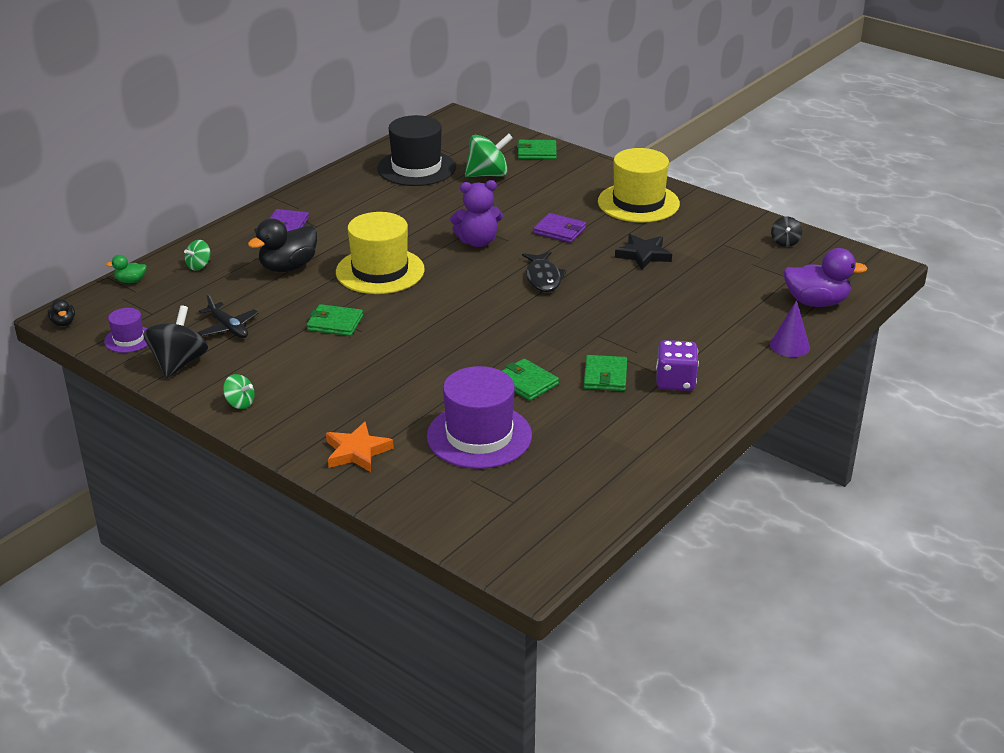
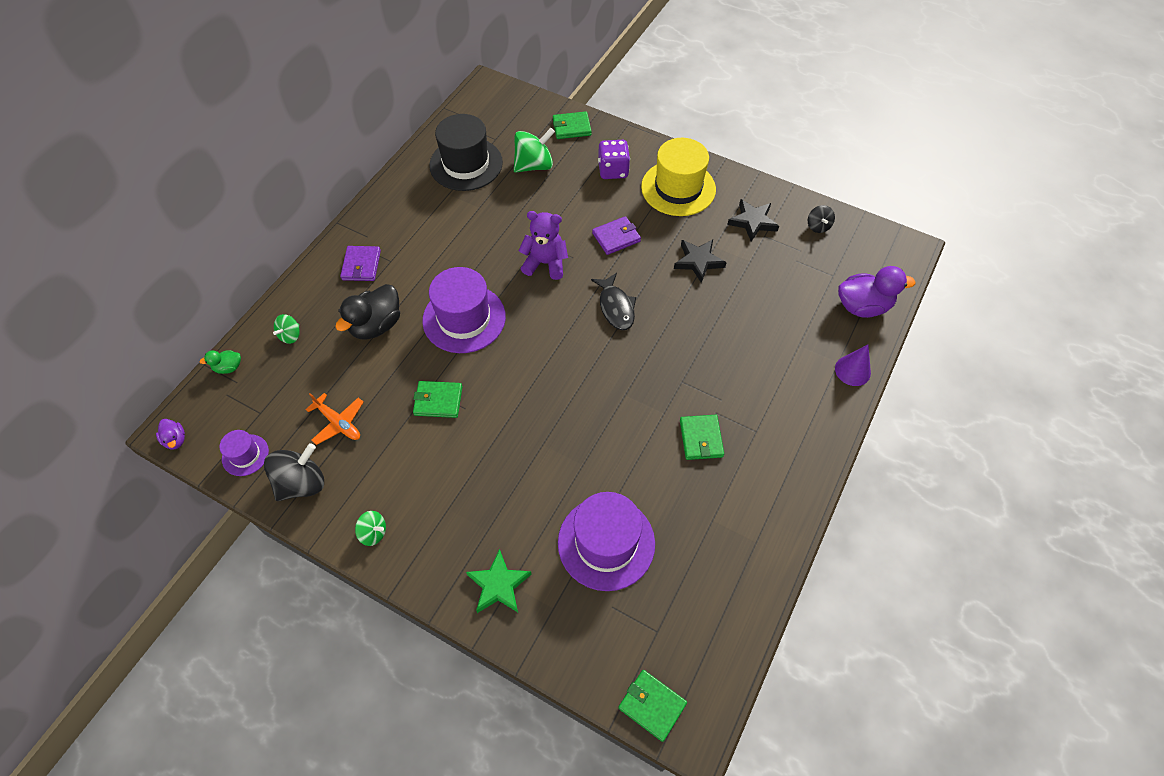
camera: 10 degrees left, 25 degrees up
black duck [48,299,75,326] -> purple duck [156,419,185,450]
black spinning top [143,305,208,379] -> black spinning top turned 45 degrees clockwise [264,443,324,501]
black plane [198,294,259,338] -> orange plane [305,393,364,445]
orange star [326,422,394,472] -> green star [466,549,532,613]
yellow hat [336,212,425,294] -> purple hat [422,267,506,353]
purple teddy bear [450,180,503,247] -> purple teddy bear turned 150 degrees counterclockwise [518,211,568,280]
green wallet [502,358,559,401] -> green wallet moved to [618,670,687,742]
purple wallet [534,213,586,243] -> purple wallet turned 45 degrees counterclockwise [592,216,641,255]
purple dice [656,340,699,391] -> purple dice moved to [598,140,630,179]
none -> black star [727,199,779,241]

